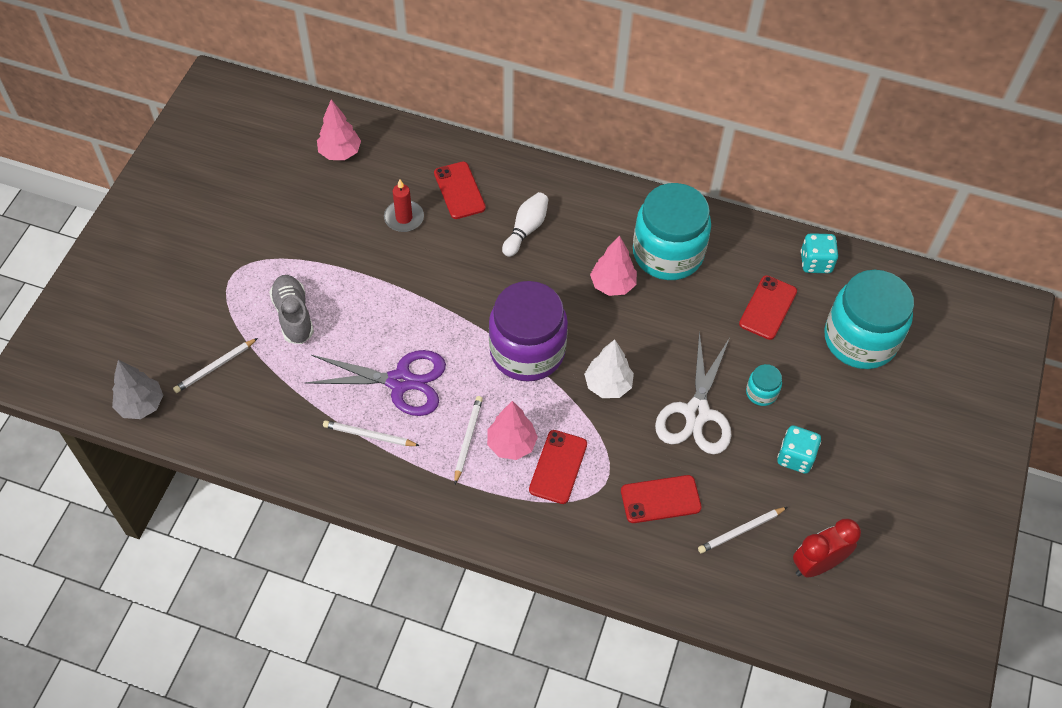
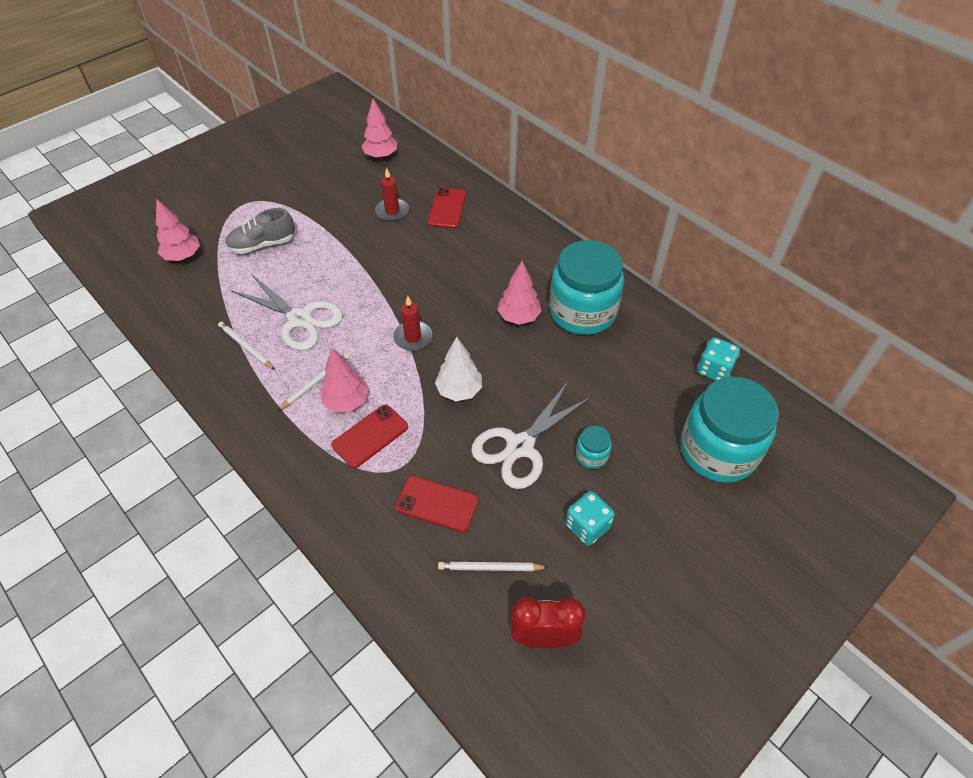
camera: 30 degrees right, 5 degrees down
grey tree [112,360,163,419] -> none
white pencil [173,338,258,393] -> pink tree [156,198,200,261]
grey shoe [269,275,314,344] -> grey shoe turned 120 degrees counterclockwise [225,208,295,254]
purple scissors [305,350,446,416] -> white scissors [232,274,343,351]
purple jar [489,281,568,381] -> red candle [393,296,432,351]
white bowling pin [502,192,549,257] -> none
red phone [739,276,797,340] -> none

